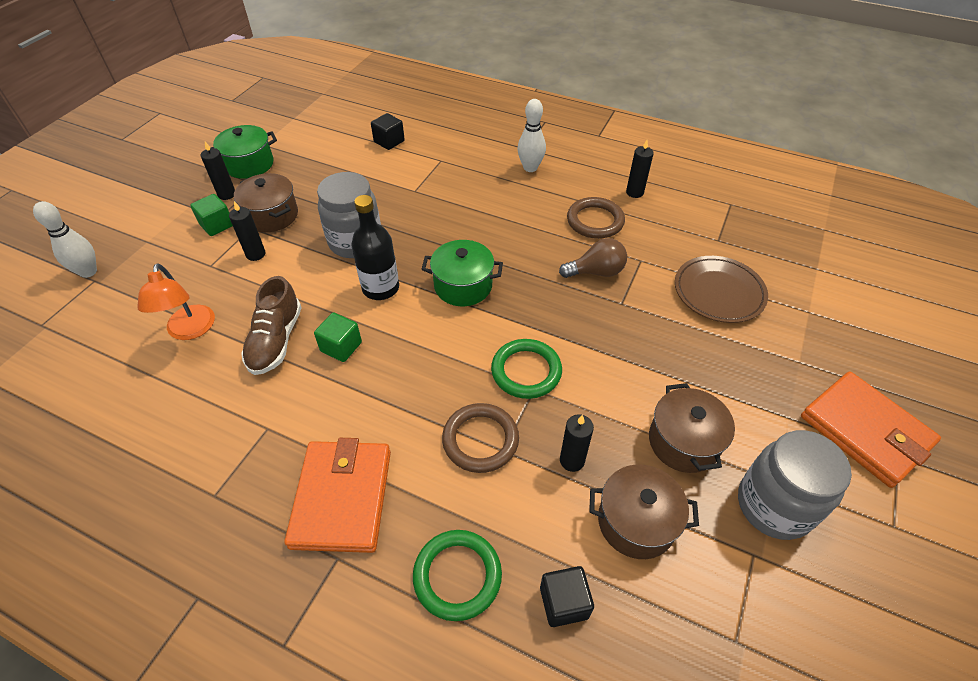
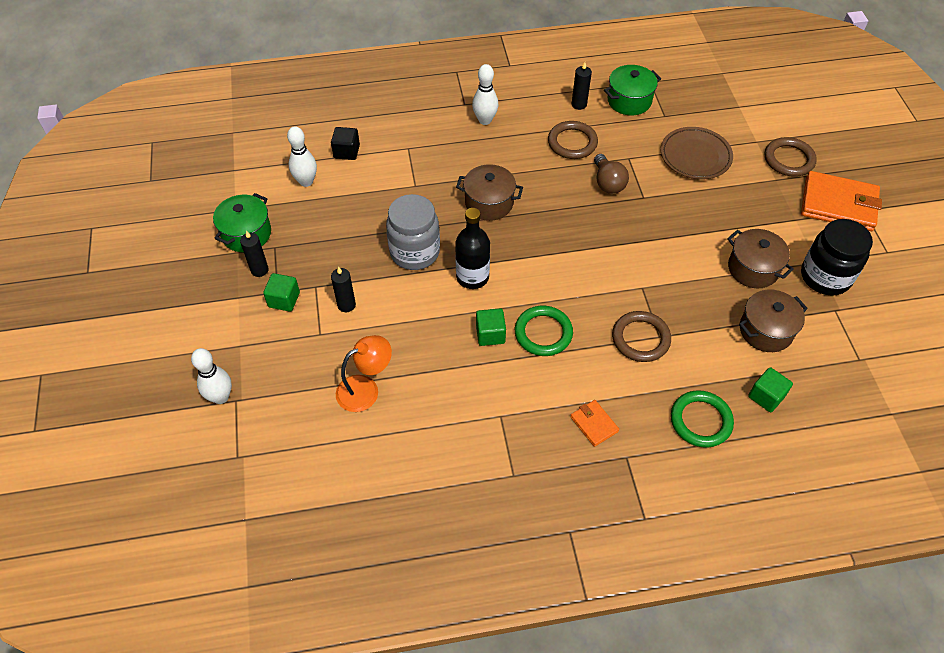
camera: 35 degrees left, 5 degrees up
orange lamp [137,263,215,340] -> orange lamp turned 75 degrees counterclockwise [336,335,392,412]
brown pot [234,173,298,232] -> brown pot moved to [456,164,523,221]
brown shoe [241,276,302,375] -> none
orange wallet [284,438,391,553] -> orange wallet [570,400,619,447], size x0.48
green pot [421,240,503,306] -> green pot moved to [604,65,661,115]
green ring [491,339,562,399] -> green ring moved to [515,306,573,356]
black cube [540,566,594,627] -> green cube [748,367,793,412]
brown light bulb [559,238,627,278] -> brown light bulb turned 120 degrees clockwise [594,154,629,194]
black candle [560,414,594,472] -> none
grey jar [738,430,852,540] -> black jar [801,219,873,296]
none -> white bowling pin [287,126,317,187]
none -> brown ring [765,137,817,177]

